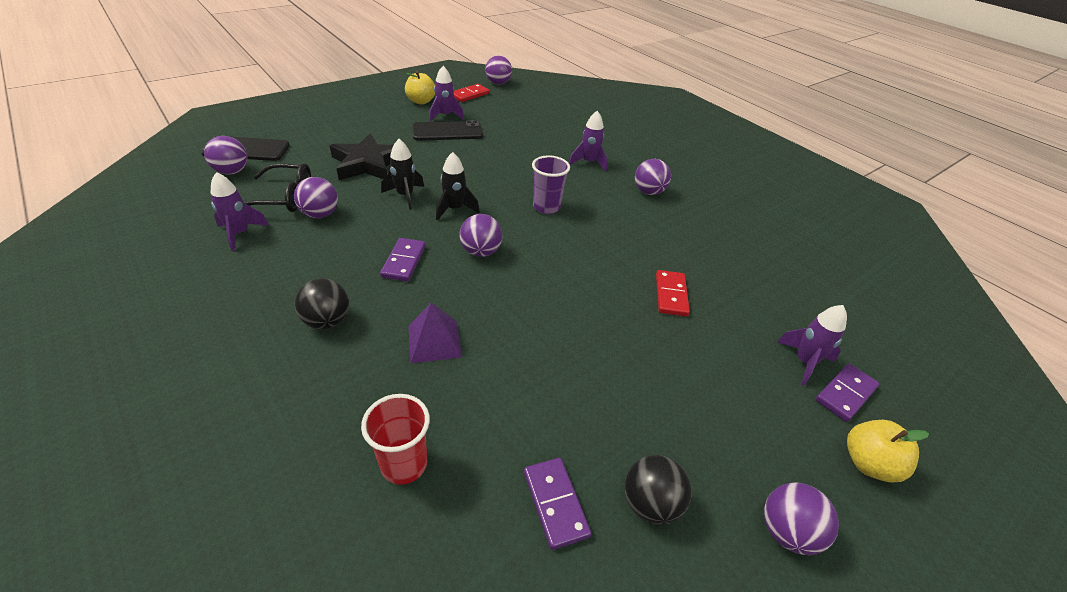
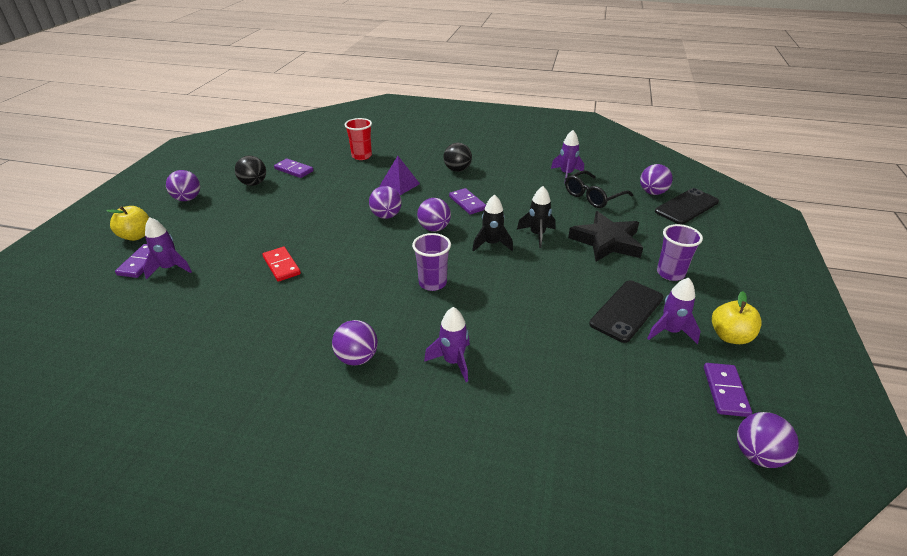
camera: 145 degrees right, 5 degrees down
purple ball [294,177,338,218] -> purple ball moved to [369,186,402,219]
red domino [454,84,489,102] -> purple domino [704,363,752,417]
none -> purple cup [657,224,703,281]

